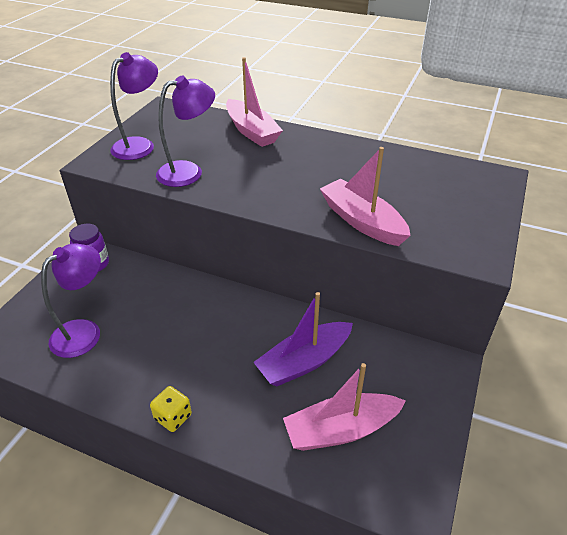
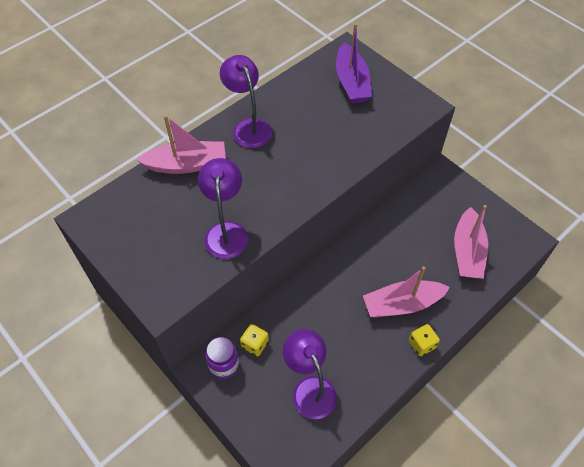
camera: 65 degrees left, 15 degrees up
purple lamp [110,52,158,160] -> purple lamp moved to [220,55,272,148]
purple boat [253,292,353,386] -> purple boat moved to [336,23,372,103]
pink boat [320,147,411,246] -> pink boat moved to [363,267,450,318]
none -> yellow dice [240,324,269,356]

